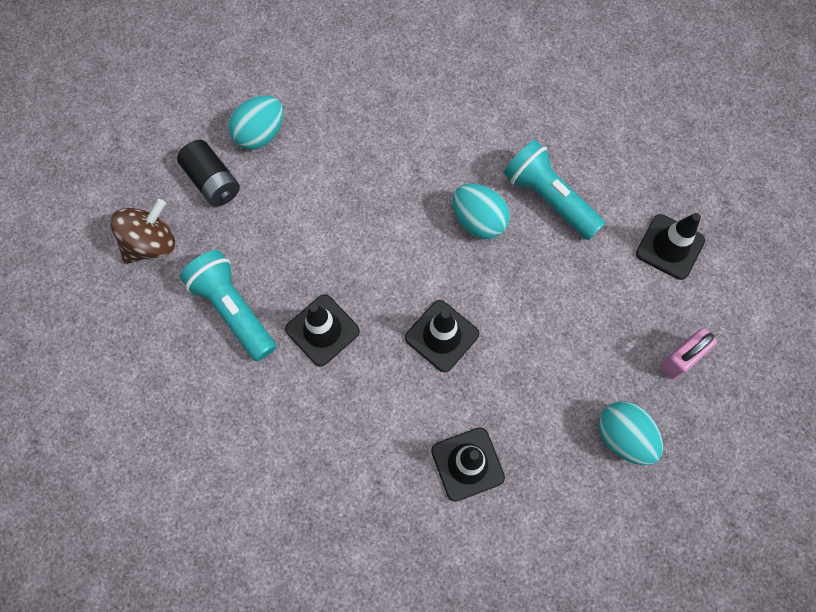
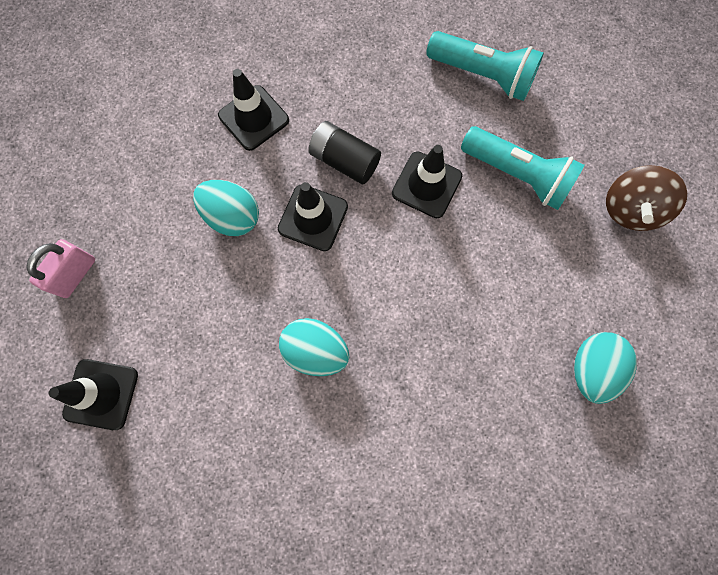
camera: 160 degrees right, 5 degrees up
black battery [177,140,240,207] -> black battery moved to [308,121,381,184]
turquoise flashlight [503,140,605,240] -> turquoise flashlight moved to [426,31,544,101]
turquoise egg [599,401,663,465] -> turquoise egg moved to [193,180,259,236]

